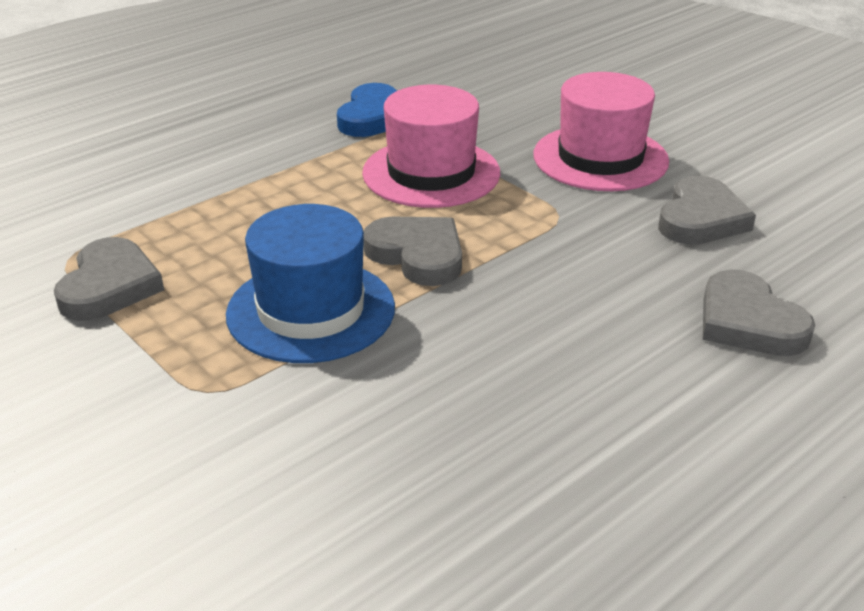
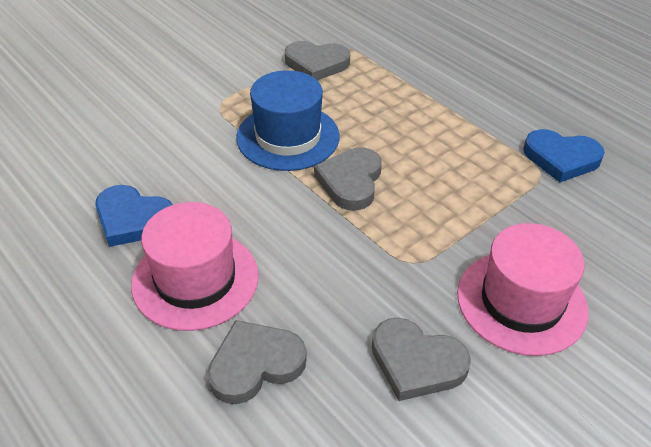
camera: 90 degrees right, 10 degrees up
pink hat [362,85,500,208] -> pink hat moved to [131,202,259,331]
grey heart [363,217,462,286] -> grey heart turned 150 degrees clockwise [314,147,382,211]
none -> blue heart [95,185,173,247]

